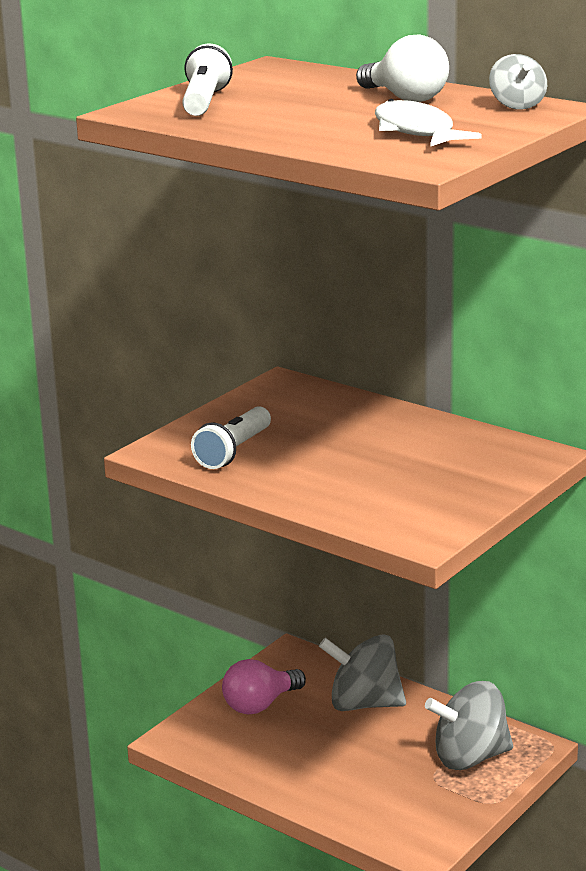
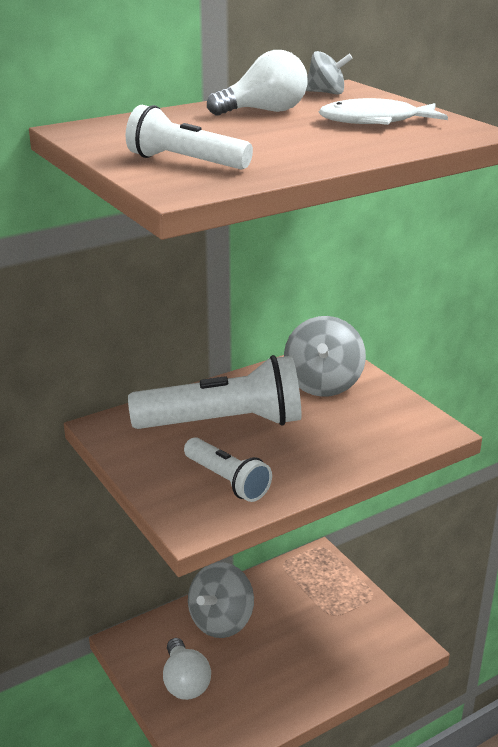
camera: 70 degrees left, 5 degrees up
pink light bulb [222,659,306,715] -> white light bulb [163,638,211,700]
grey spinning top [425,681,513,770] -> grey spinning top moved to [284,316,366,397]
none -> white flashlight [128,355,301,429]

